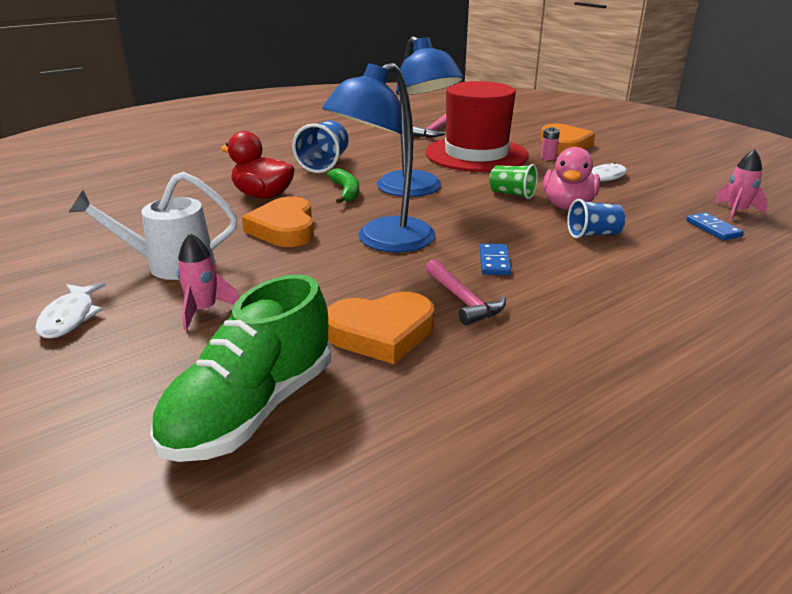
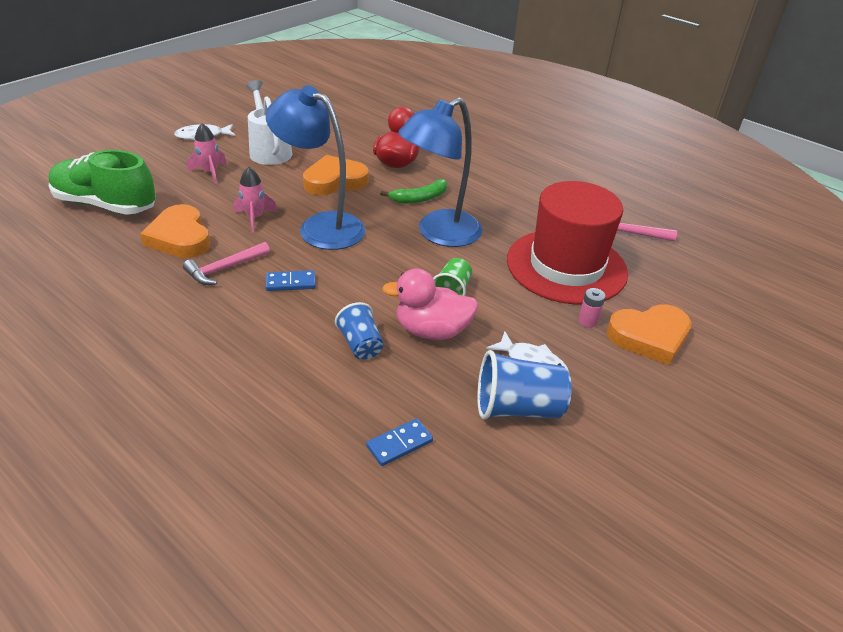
camera: 75 degrees right, 10 degrees up
blue cup [292,120,349,173] -> blue cup moved to [477,350,572,420]
pink rocket [714,149,768,221] -> pink rocket moved to [234,167,278,232]

